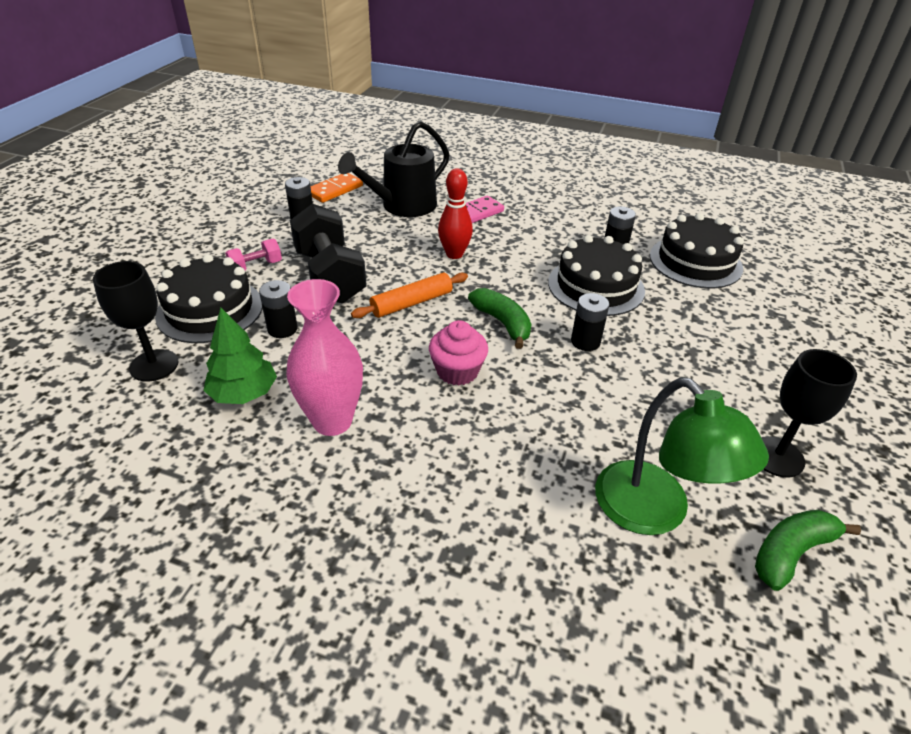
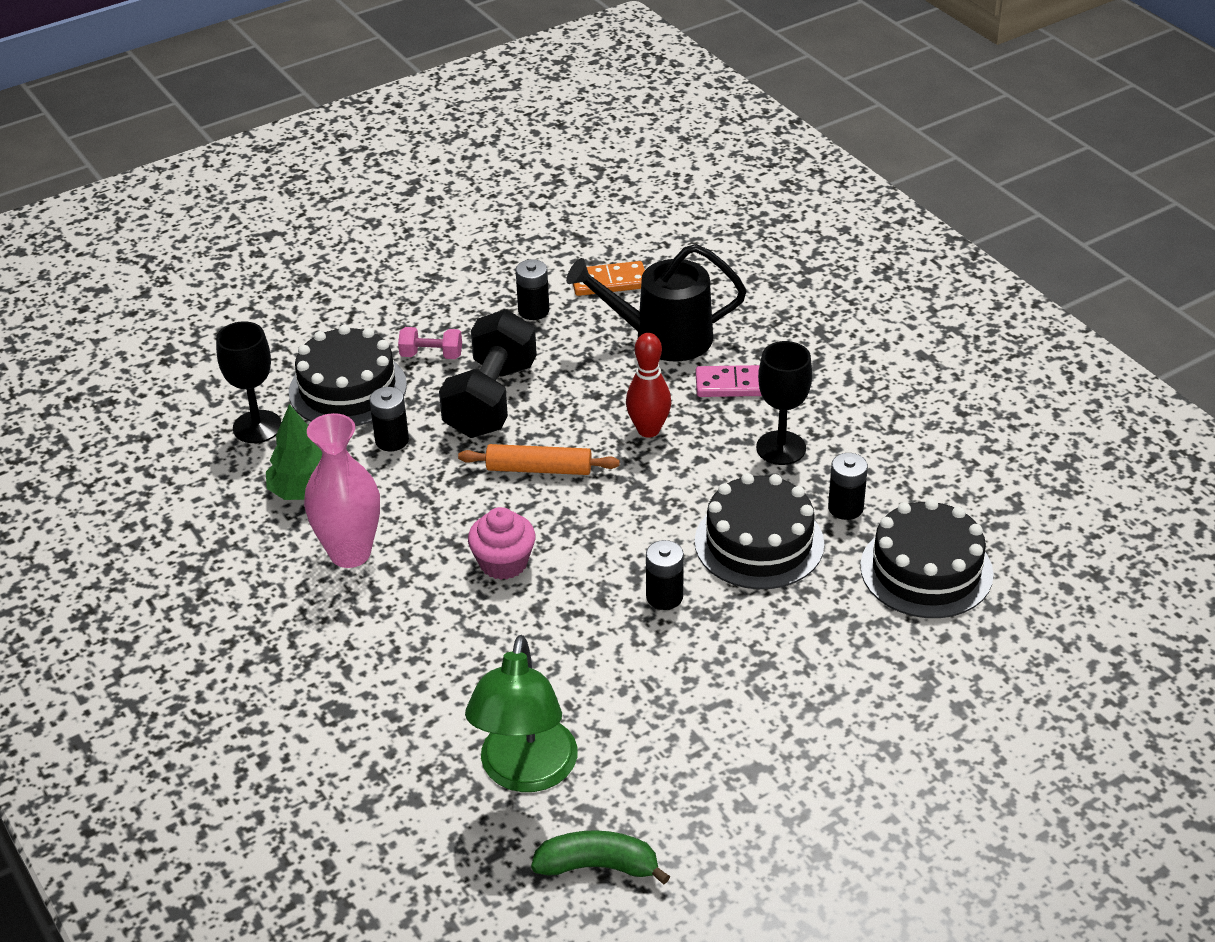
camera: 40 degrees right, 0 degrees up
green banana [468,288,532,349] -> none
black goblet [761,349,857,478] -> black goblet moved to [756,341,812,465]

